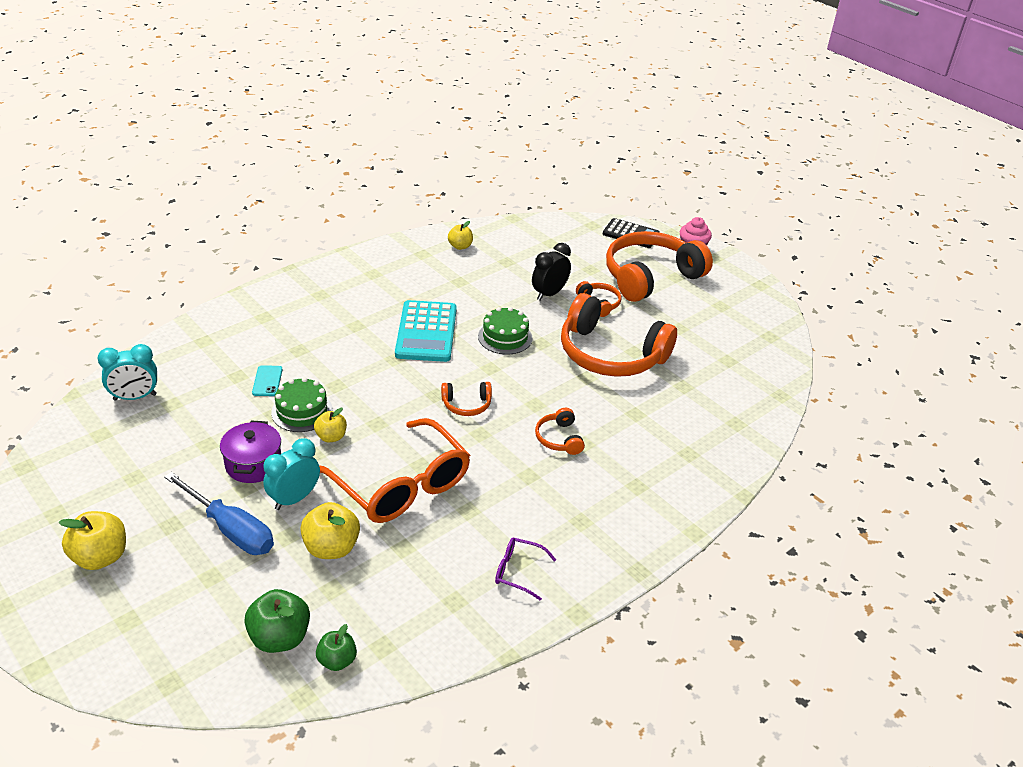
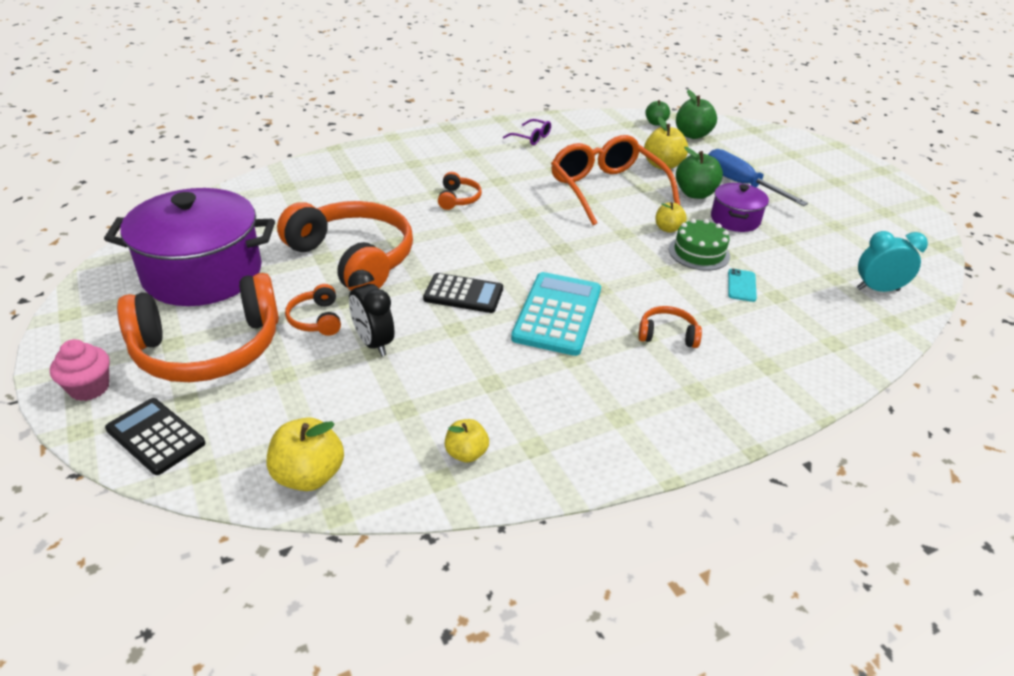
camera: 165 degrees left, 0 degrees up
yellow apple [59,511,126,570] -> yellow apple moved to [267,417,344,491]
turquoise clock [263,438,320,510] -> green apple [676,147,723,199]
orange headphones [441,382,492,416] -> orange headphones moved to [638,306,702,348]
green cake [478,307,533,354] -> black calculator [423,273,503,313]
black clock [532,243,571,300] -> black clock turned 90 degrees clockwise [348,270,394,356]
none -> purple pot [104,188,275,306]

